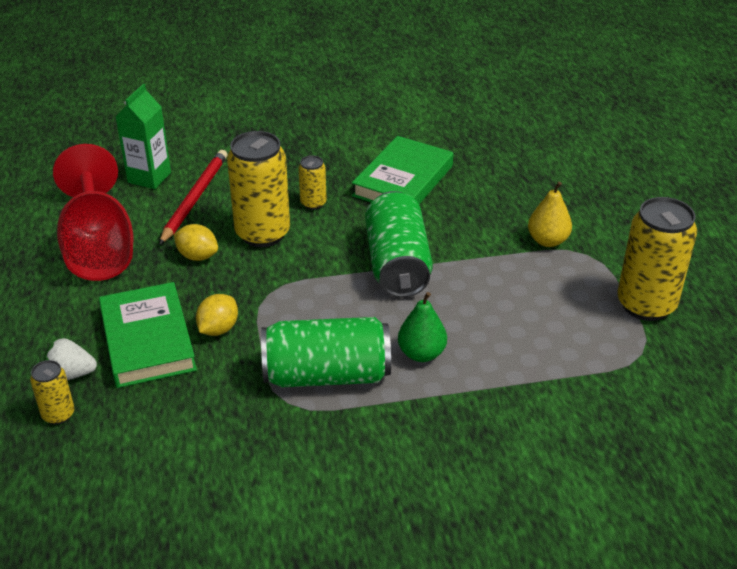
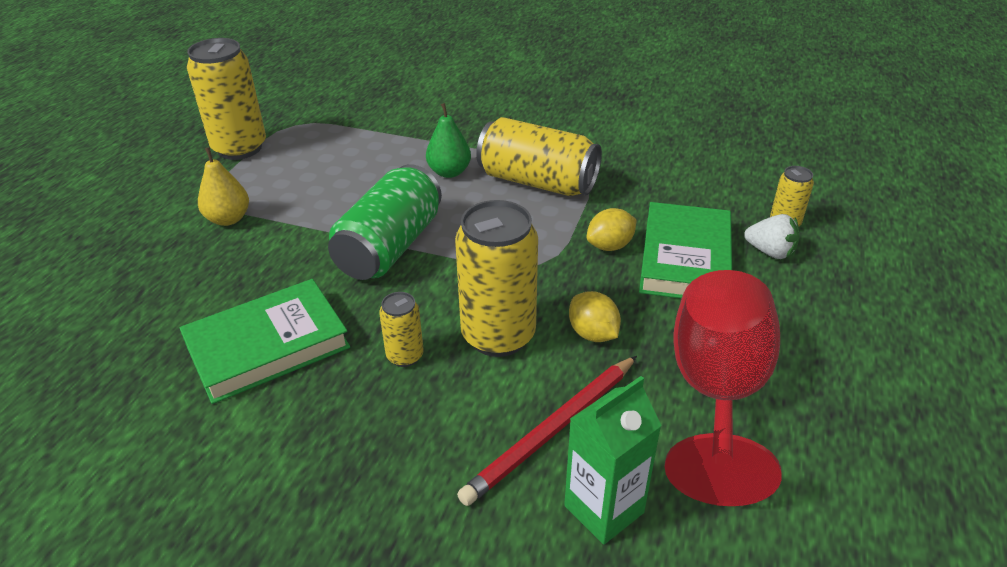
camera: 150 degrees left, 0 degrees up
green can [261,317,391,387] -> yellow can [476,117,602,196]

